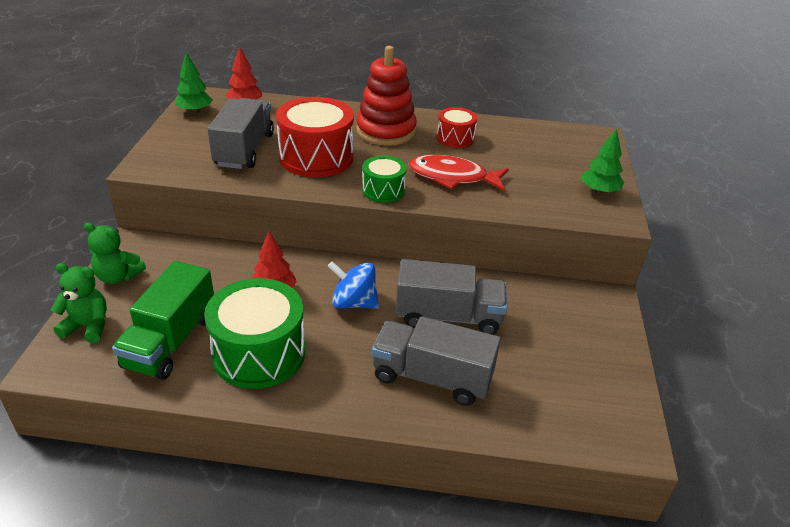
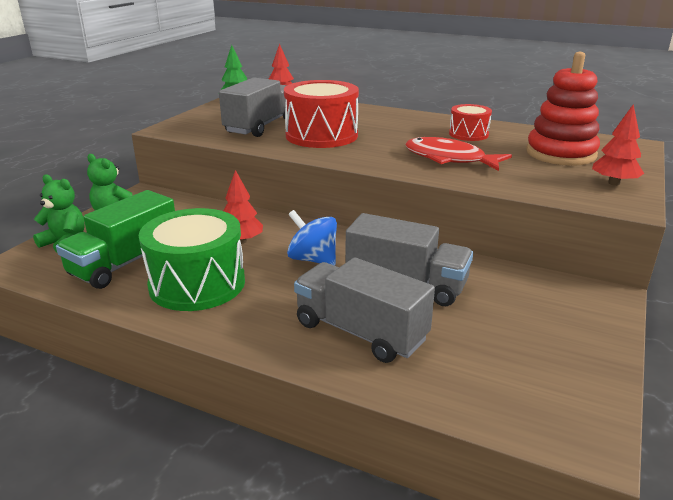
camera: 20 degrees right, 10 degrees down
red stacking toy [356,46,417,146] -> red stacking toy moved to [526,52,600,166]
green drum [362,156,407,203] -> none
green tree [581,129,624,194] -> red tree [592,104,644,186]

